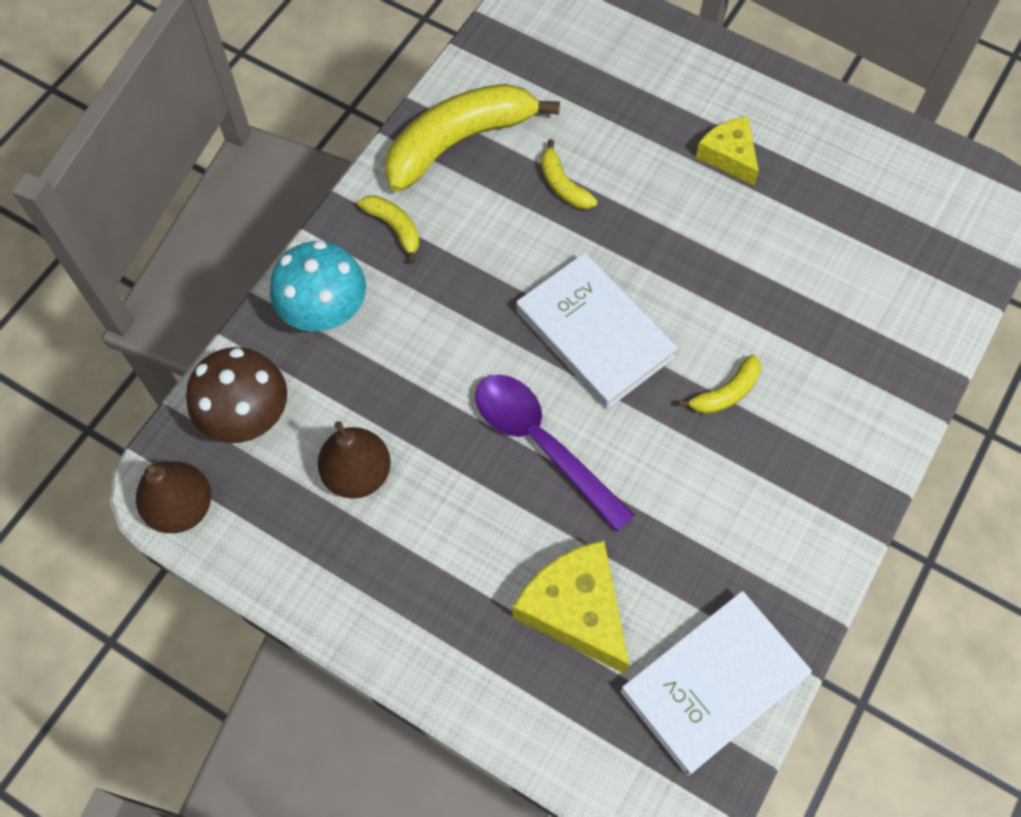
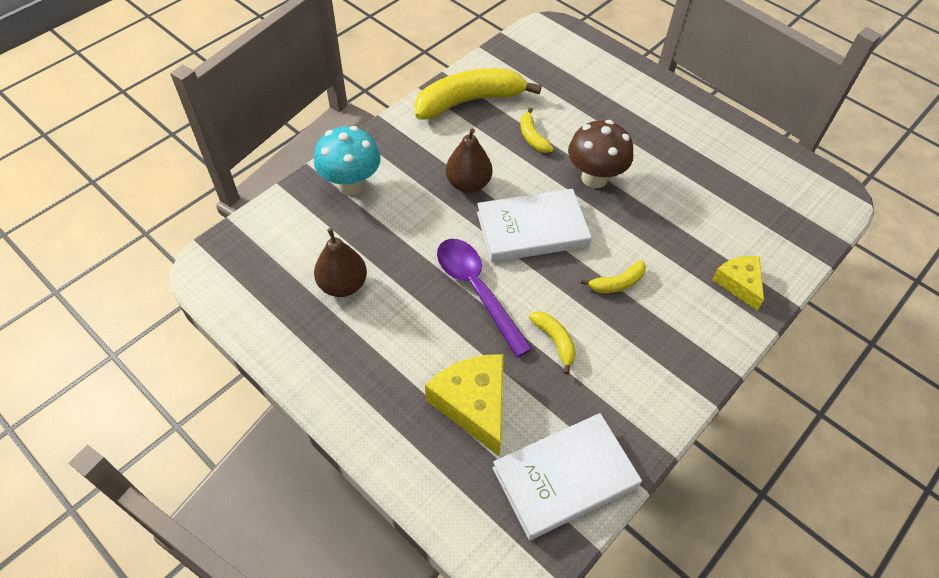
camera: 10 degrees right, 10 degrees down
brown pear [136,461,211,533] -> brown pear moved to [446,128,492,193]
brown mushroom [186,347,287,443] -> brown mushroom moved to [568,120,633,188]
yellow banana [358,195,420,264] -> yellow banana moved to [529,311,576,374]
white book [516,253,678,409] -> white book turned 75 degrees counterclockwise [477,189,592,262]
yellow cheese [696,117,759,186] -> yellow cheese moved to [712,256,764,310]

